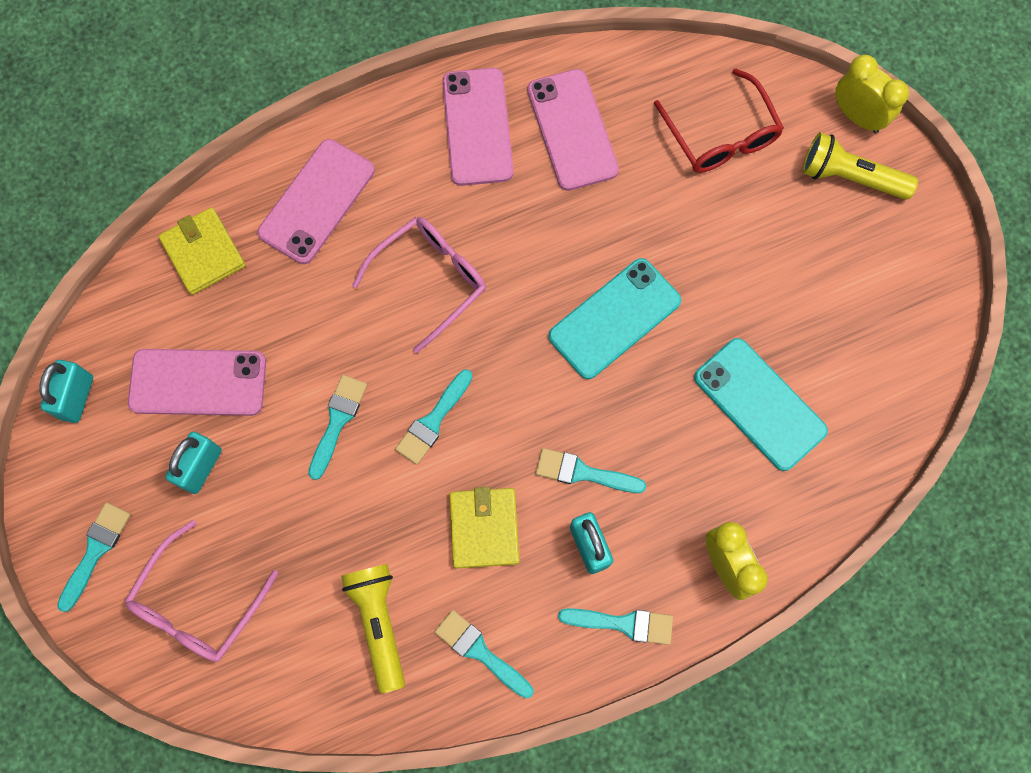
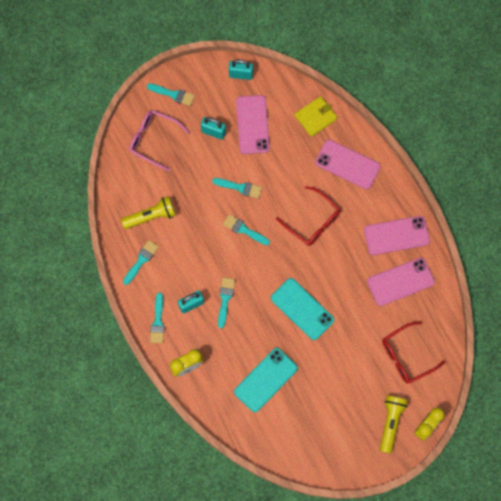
camera: 85 degrees right, 0 degrees up
pink glasses [352,217,486,353] -> red glasses [276,186,341,246]
yellow wallet [449,487,520,569] -> none

